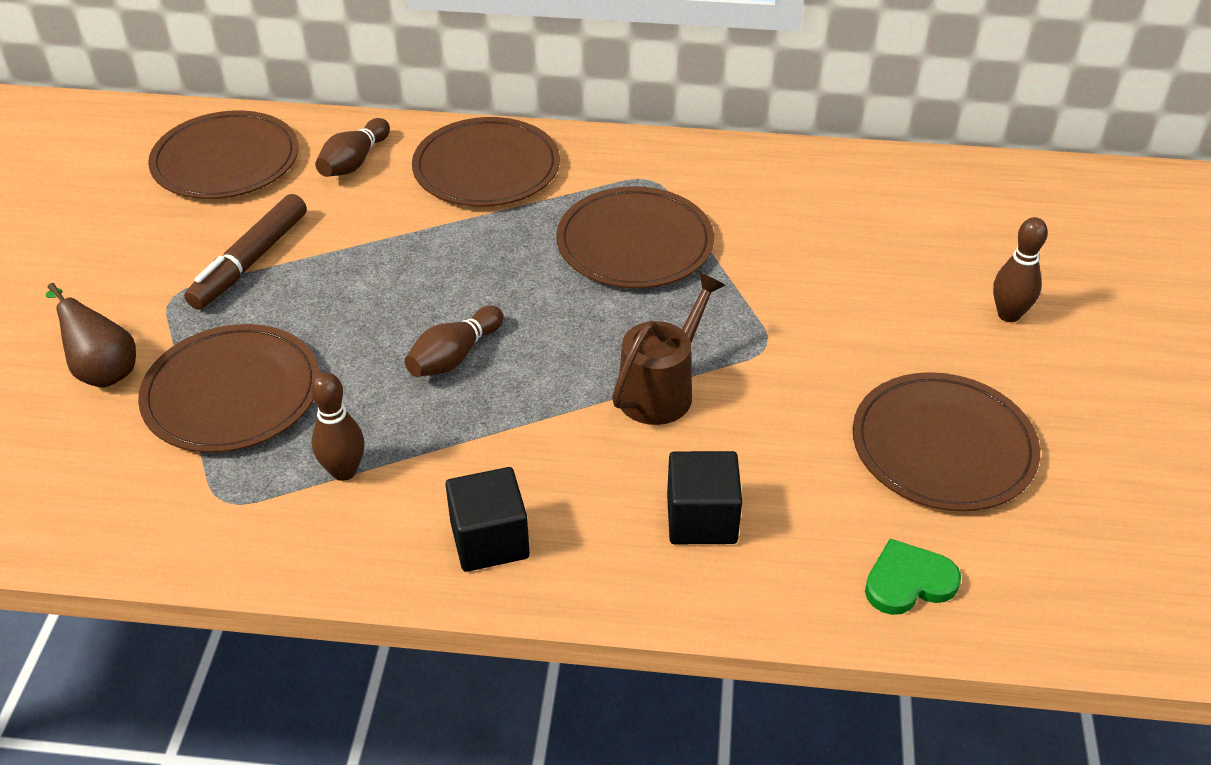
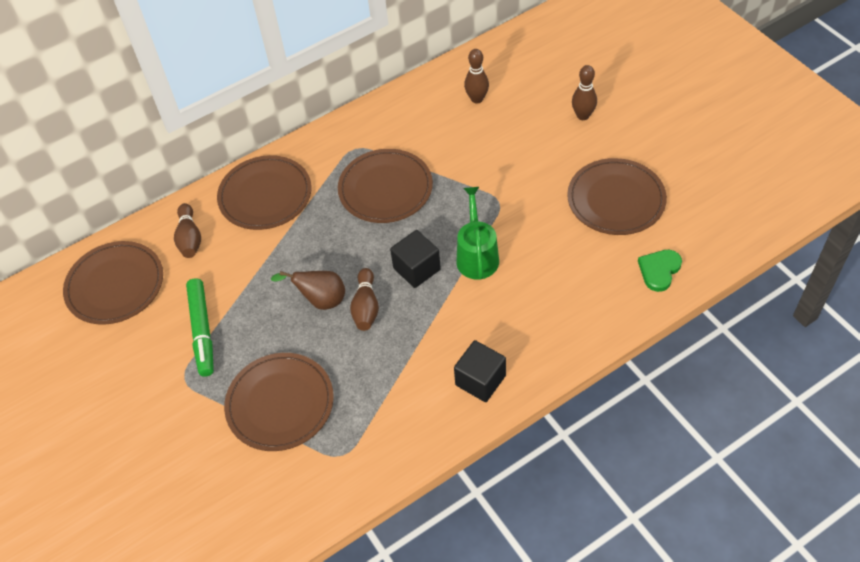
camera: 35 degrees left, 10 degrees up
brown pear [46,283,136,388] -> brown pear moved to [271,271,345,310]
brown marker [184,194,307,310] -> green marker [186,278,214,377]
brown bowling pin [310,372,365,481] -> brown bowling pin moved to [464,49,489,104]
brown watering can [612,273,725,425] -> green watering can [456,187,499,279]
black cube [667,451,742,544] -> black cube moved to [390,230,441,288]

